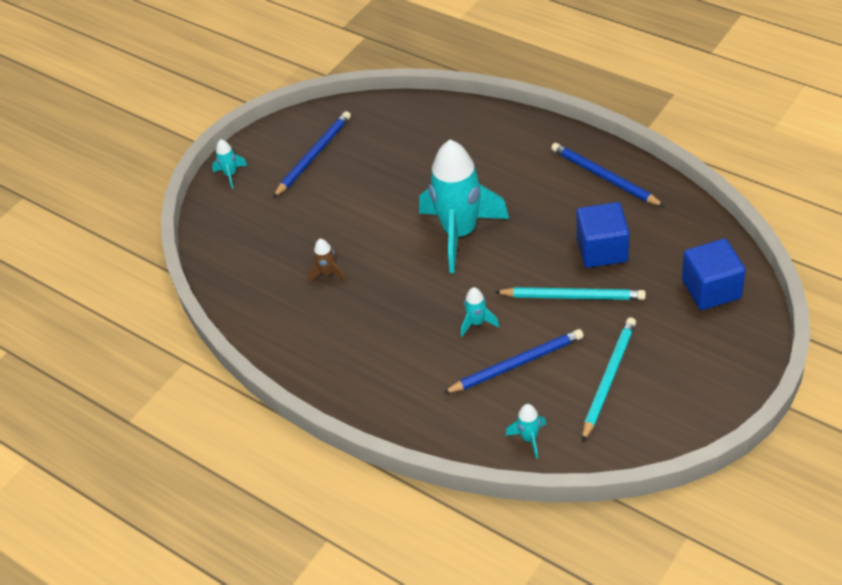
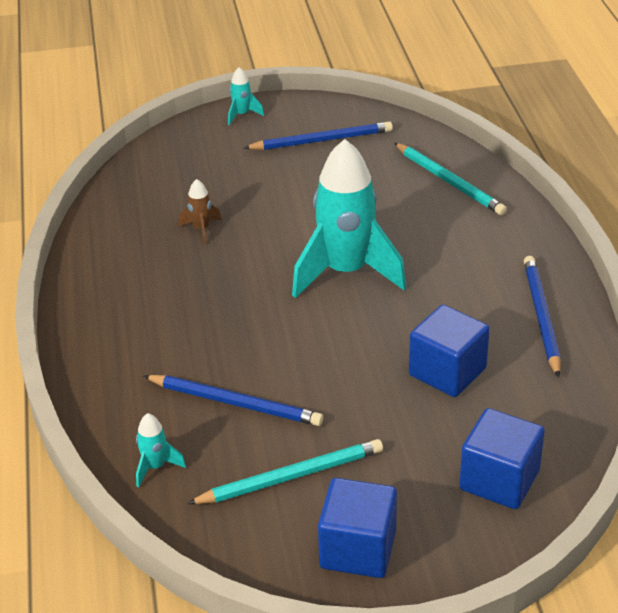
camera: 40 degrees right, 10 degrees down
turquoise rocket [461,287,499,337] -> none
turquoise pencil [495,287,646,300] -> turquoise pencil moved to [394,143,507,215]
none -> blue cube [318,478,397,578]

